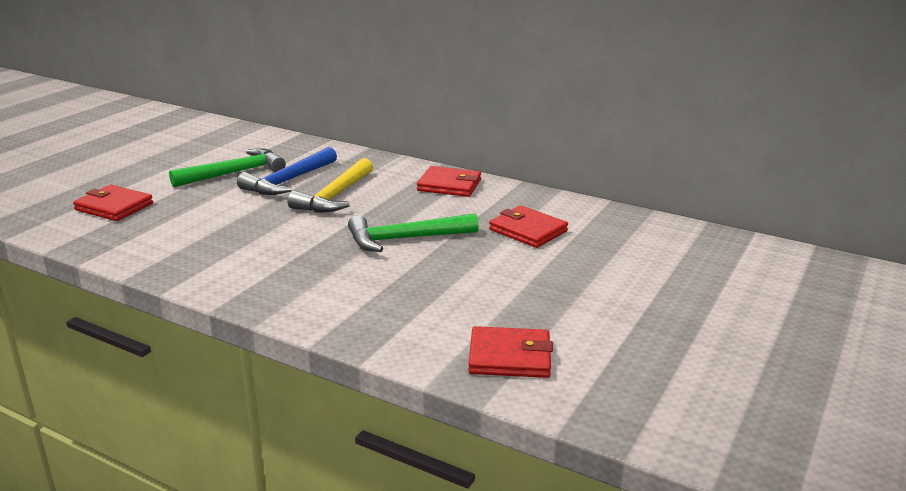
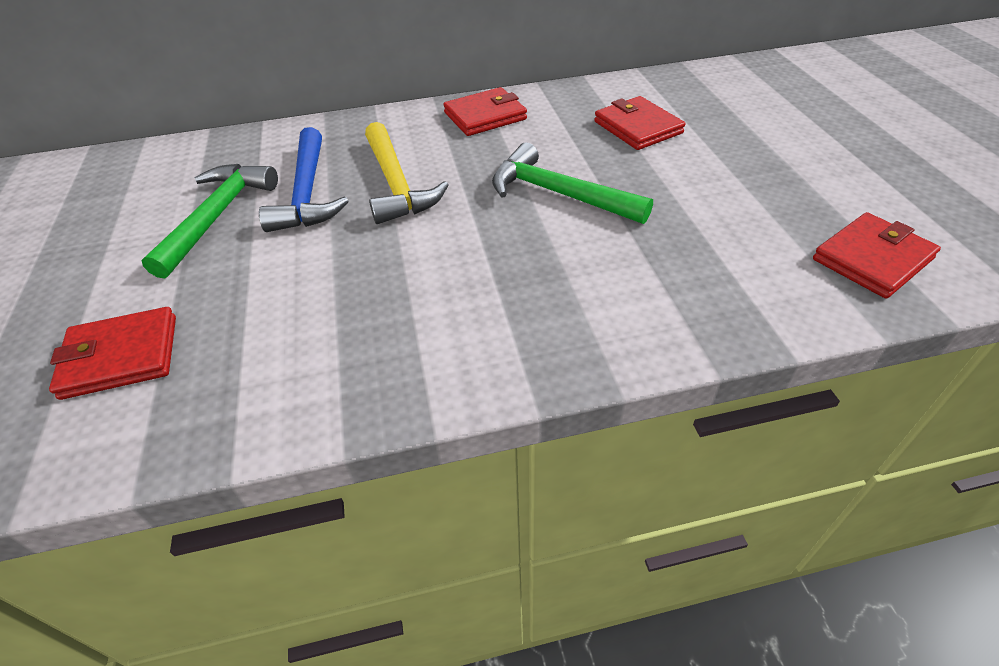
camera: 40 degrees left, 20 degrees up
green hammer [348,213,479,252] -> green hammer turned 90 degrees clockwise [492,142,653,224]
red wallet [489,206,568,248] -> red wallet turned 60 degrees clockwise [594,96,685,150]

